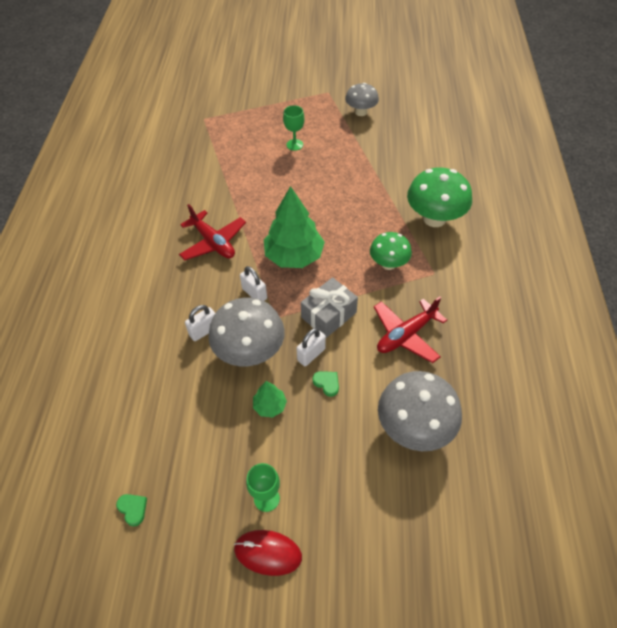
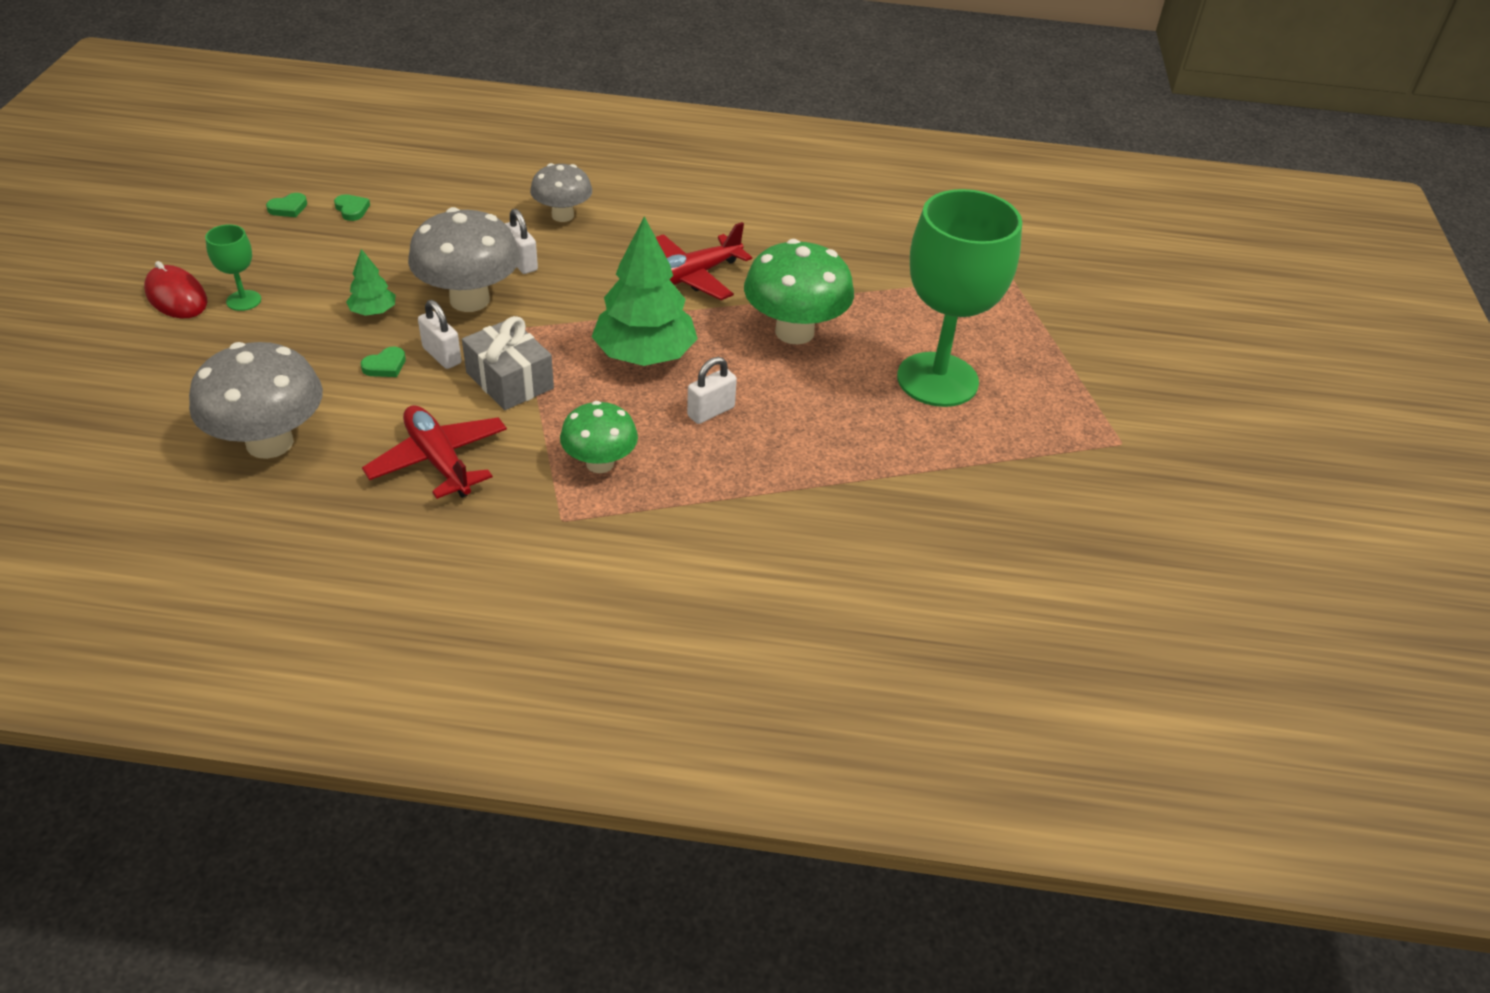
camera: 90 degrees right, 10 degrees down
red mouse [234,530,302,576] -> red mouse turned 60 degrees counterclockwise [144,261,207,318]
white padlock [240,266,267,301] -> white padlock moved to [687,357,737,424]
green goblet [283,105,304,151] -> green goblet [897,189,1022,407], size x2.40
grey mushroom [345,83,379,116] -> grey mushroom moved to [530,163,592,222]
green mushroom [407,167,472,227] -> green mushroom moved to [744,239,854,344]
none -> green heart [334,194,370,221]

